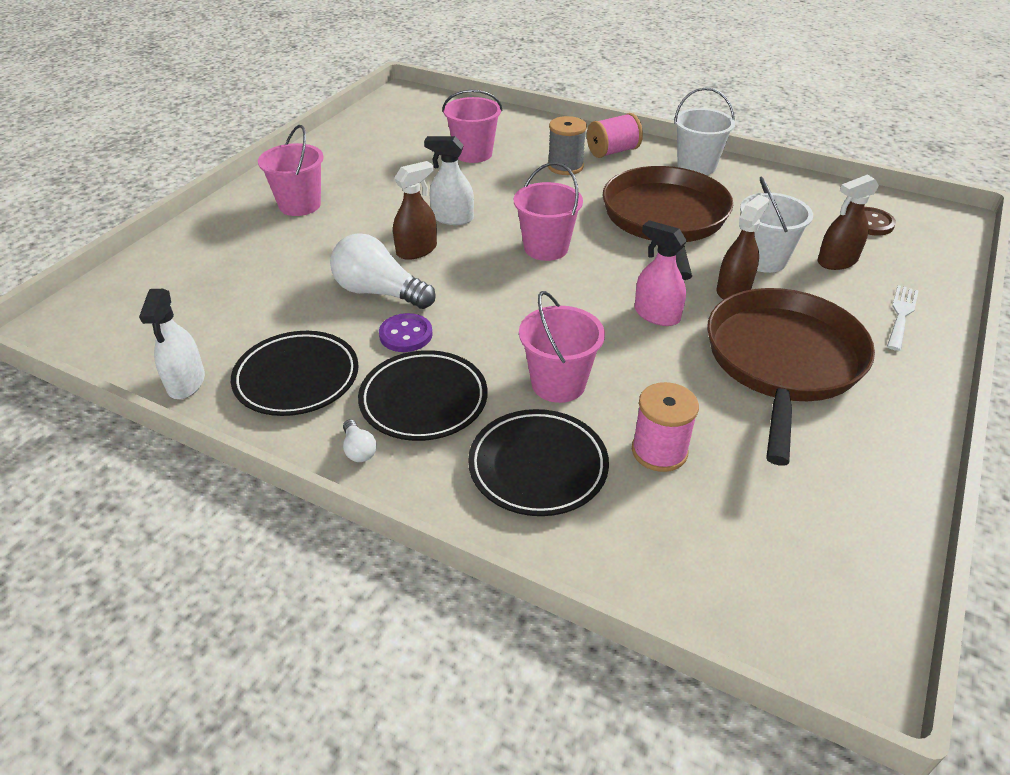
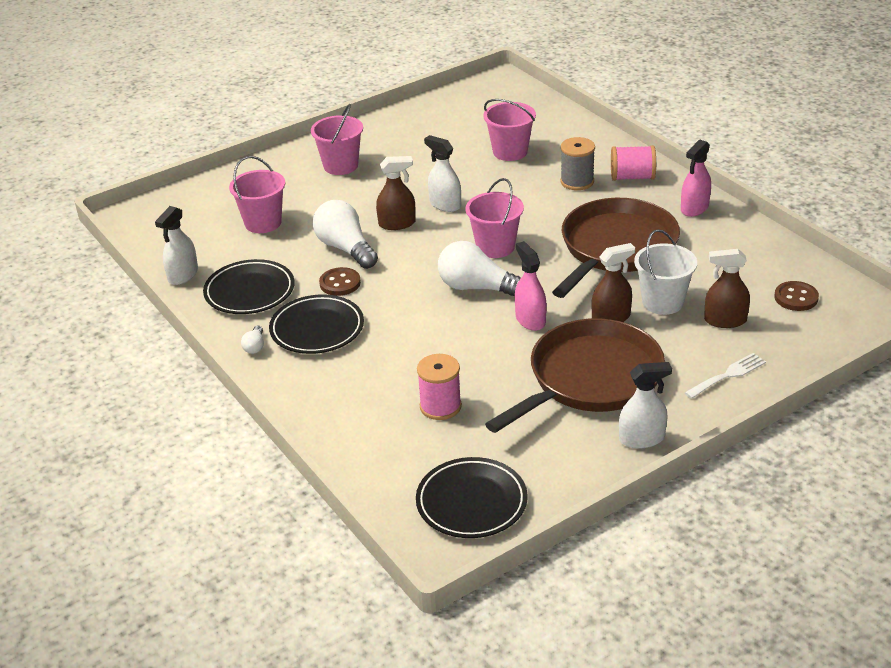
camera: 30 degrees right, 5 degrees down
purple button [379,313,433,352] -> brown button [319,267,361,296]
black plate [468,409,609,516] -> black plate moved to [416,457,528,538]
pink bucket [519,291,605,403] -> pink bucket moved to [229,156,285,233]
white bucket [674,88,735,175] -> pink spray bottle [681,140,711,217]
none -> white light bulb [438,241,521,297]
none -> white spray bottle [619,362,672,449]

